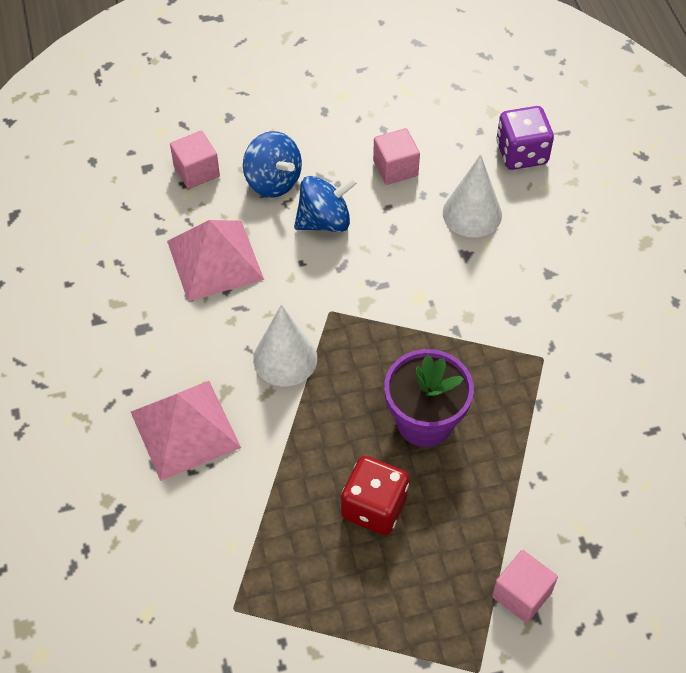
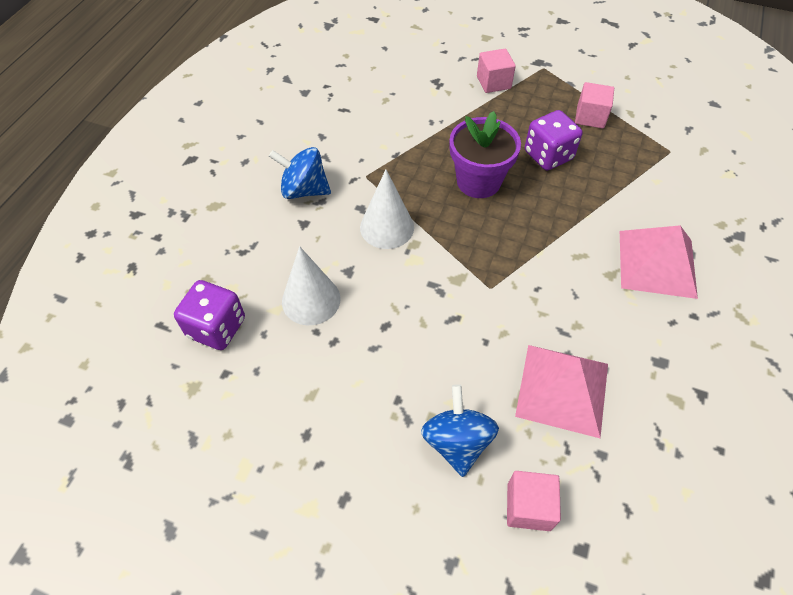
camera: 145 degrees left, 0 degrees up
white cone [253,304,317,386] -> white cone moved to [360,170,414,249]
blue spinning top [294,176,358,232] -> blue spinning top moved to [269,147,331,199]
red dice [341,456,409,535] -> purple dice [525,110,582,170]
pink cube [373,128,420,185] -> pink cube moved to [575,82,614,129]

